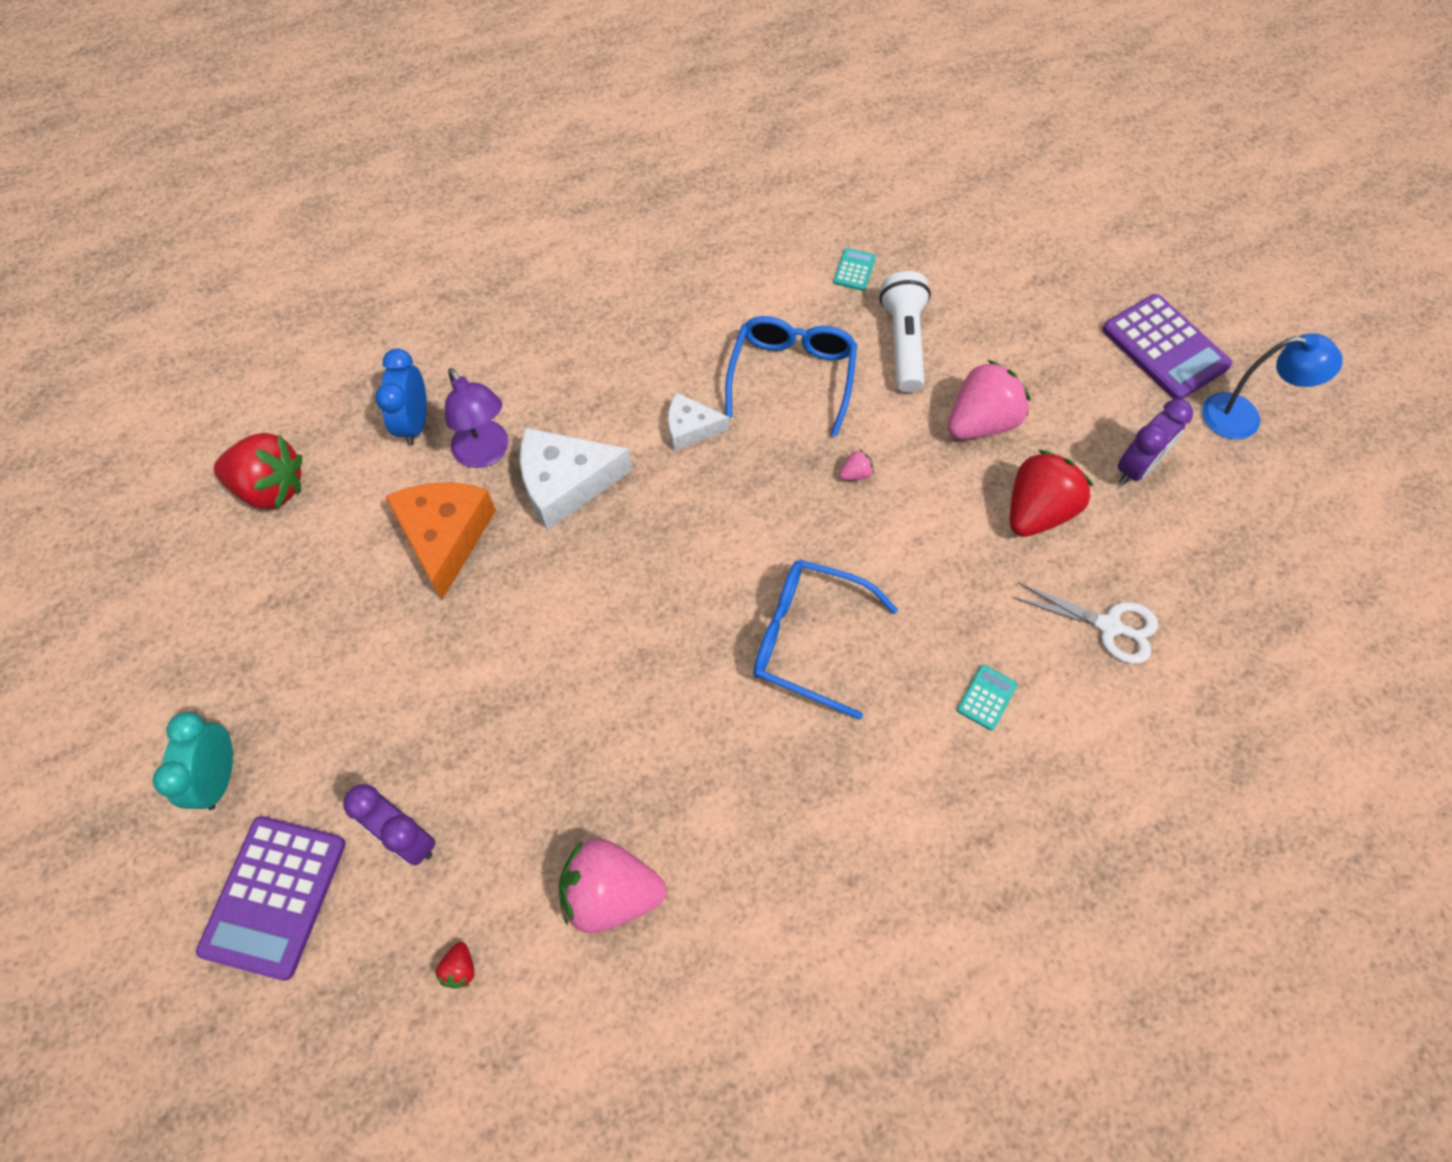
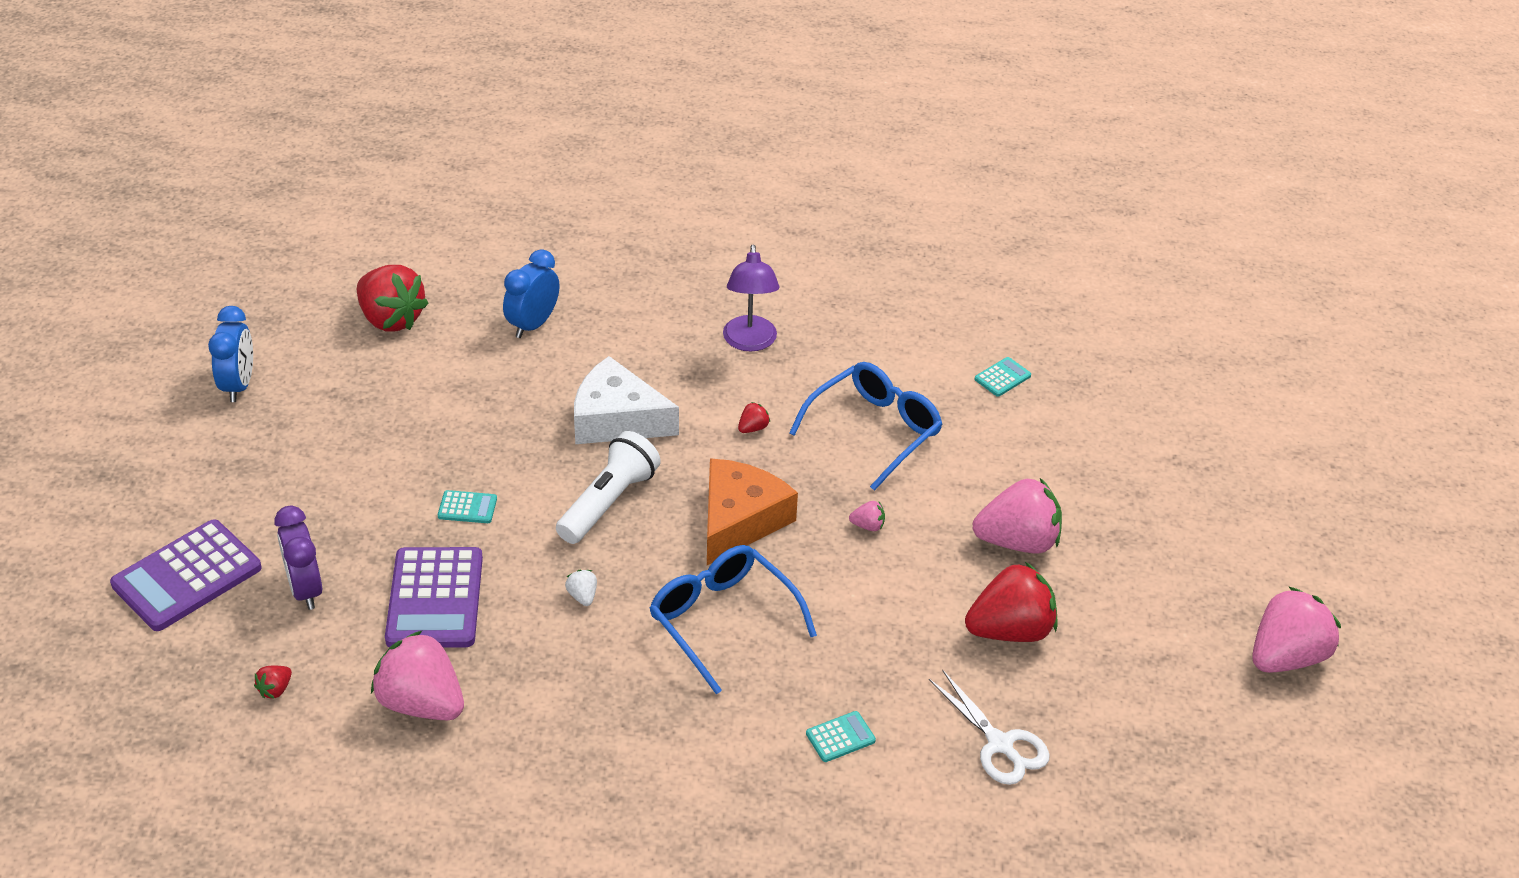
camera: 30 degrees right, 20 degrees down
turquoise clock [153,712,233,810] -> none
orange cheese [385,482,496,600] -> orange cheese moved to [707,458,798,565]
purple lamp [445,368,508,468] -> purple lamp moved to [723,245,779,352]
white cheese [668,392,729,451] -> red strawberry [738,402,770,433]
white flashlight [879,271,931,392] -> white flashlight moved to [556,431,661,544]
purple calculator [1102,294,1232,399] -> purple calculator moved to [385,547,483,648]
purple clock [1117,399,1193,485] -> none
blue lamp [1202,333,1343,439] -> pink strawberry [1252,586,1341,673]
none -> blue clock [208,306,253,402]
none -> turquoise calculator [438,490,497,523]
none -> white strawberry [565,570,597,606]

